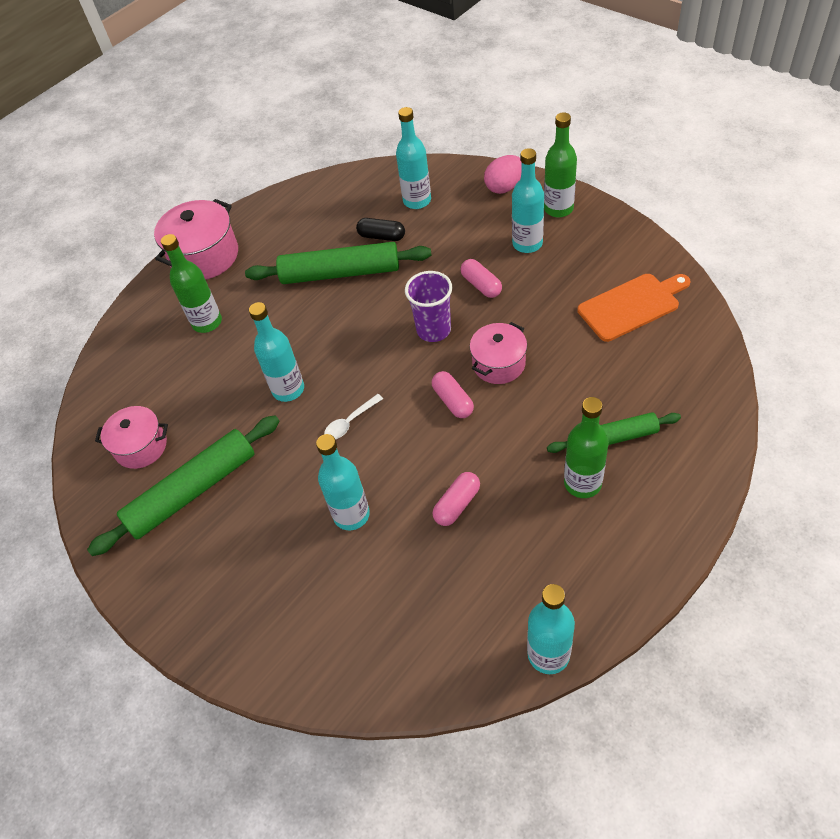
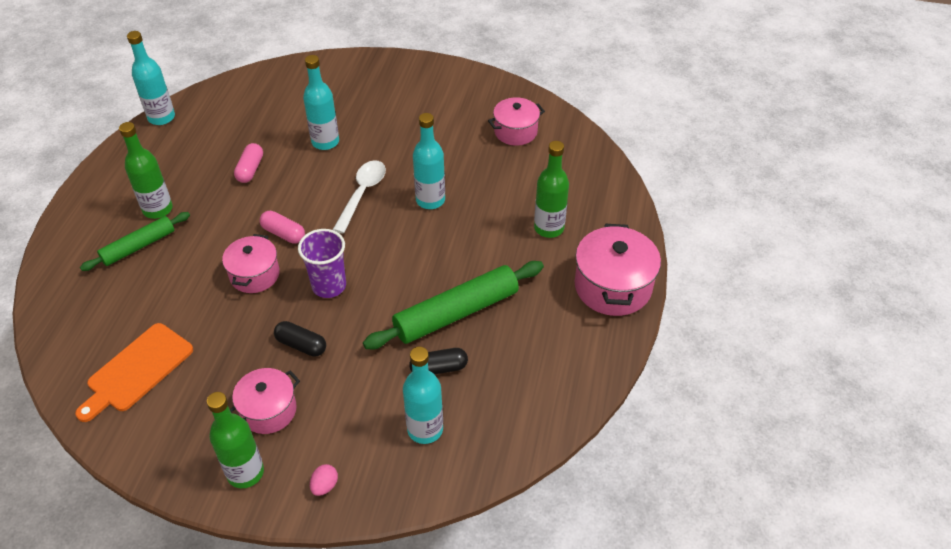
camera: 145 degrees right, 5 degrees down
green rolling pin [87,415,280,556] -> none
white spoon [324,394,383,439] -> white spoon [333,160,386,234], size x1.61
pink capsule [461,259,502,298] -> black capsule [274,321,326,357]
pink egg [484,155,522,194] -> pink egg [310,464,338,496], size x0.57
turquoise bottle [512,148,544,253] -> pink pot [230,368,300,434]

